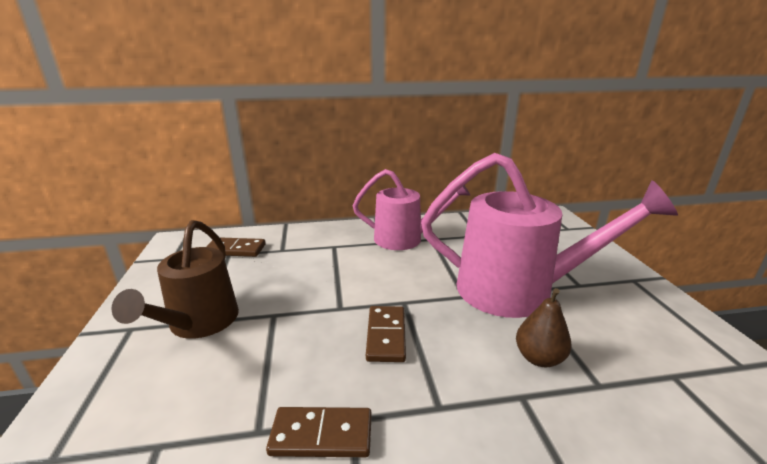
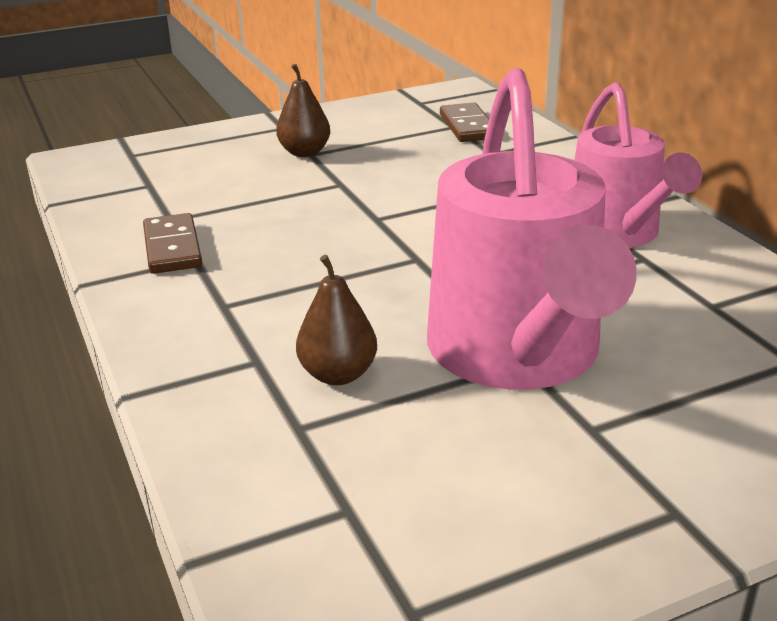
camera: 75 degrees right, 5 degrees up
brown watering can [111,220,239,339] -> brown pear [276,64,330,157]
brown domino [366,306,406,362] -> none

